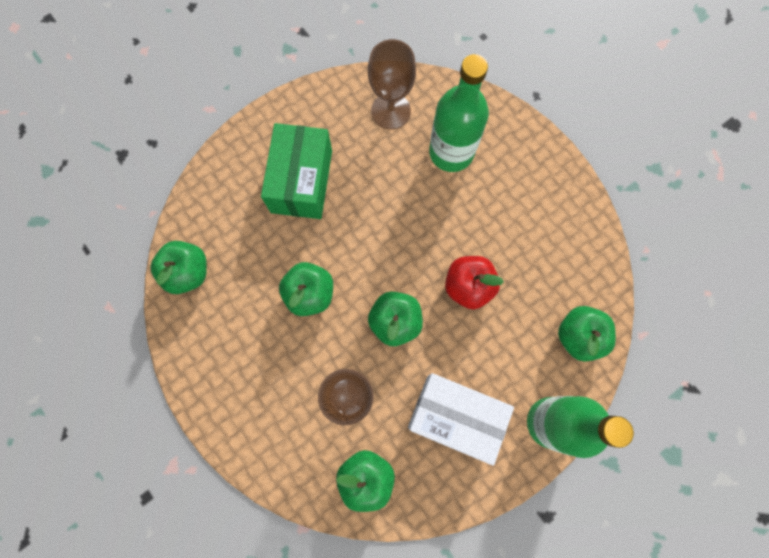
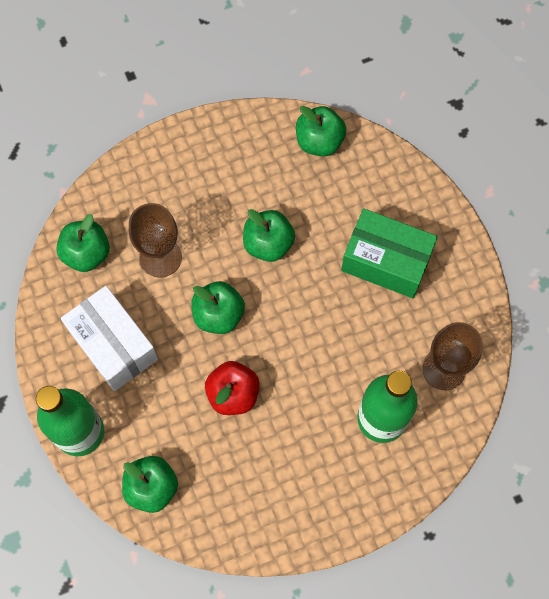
camera: 105 degrees right, 5 degrees down
white box [408,373,514,466] -> white box turned 75 degrees counterclockwise [61,286,158,391]

